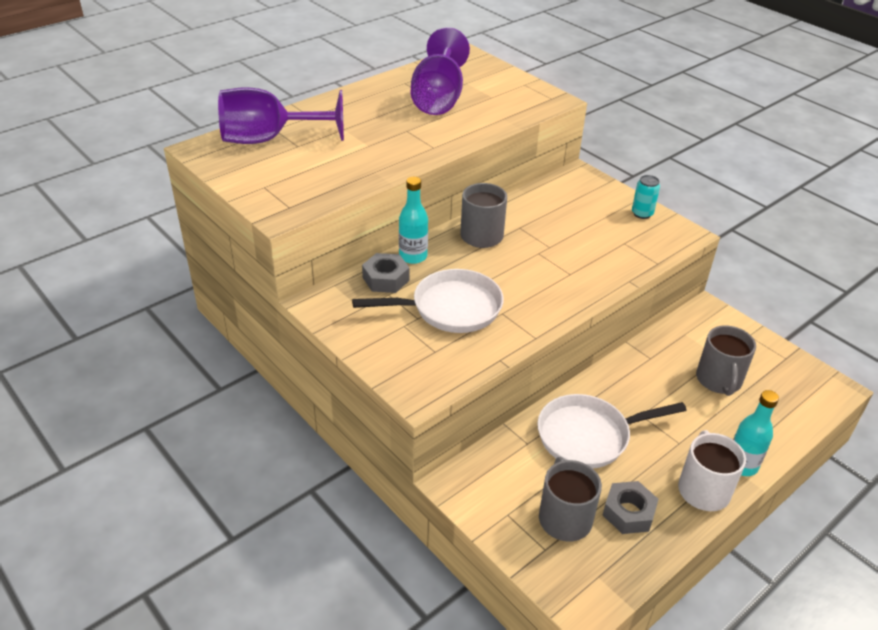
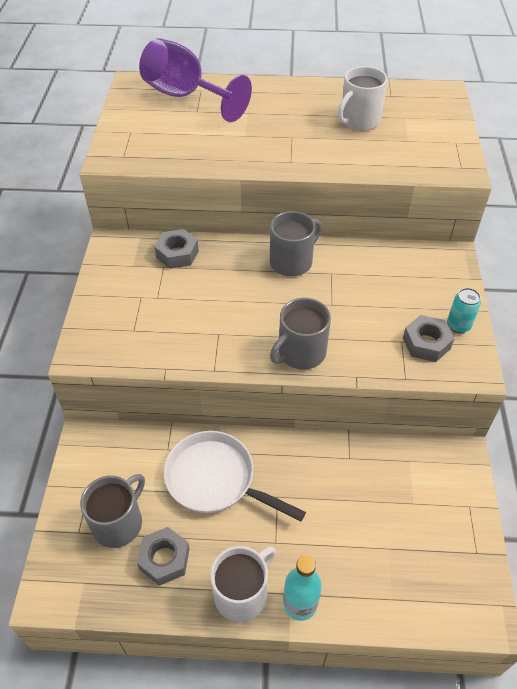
camera: 45 degrees right, 10 degrees up
white pan [352,269,504,333] -> none
turquoise bottle [399,177,428,264] -> none
purple goblet [411,27,470,115] -> white mug [337,66,388,131]
grey mug [696,326,756,396] -> grey mug moved to [270,298,331,369]
none -> grey nut [403,315,455,362]

